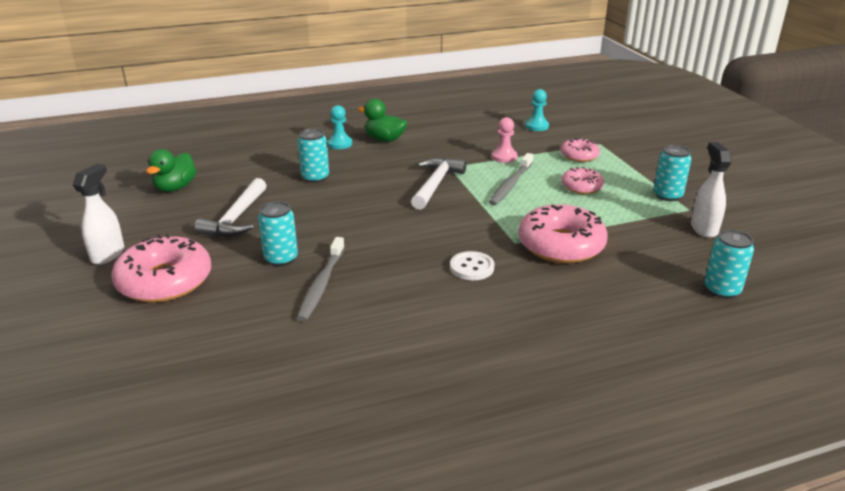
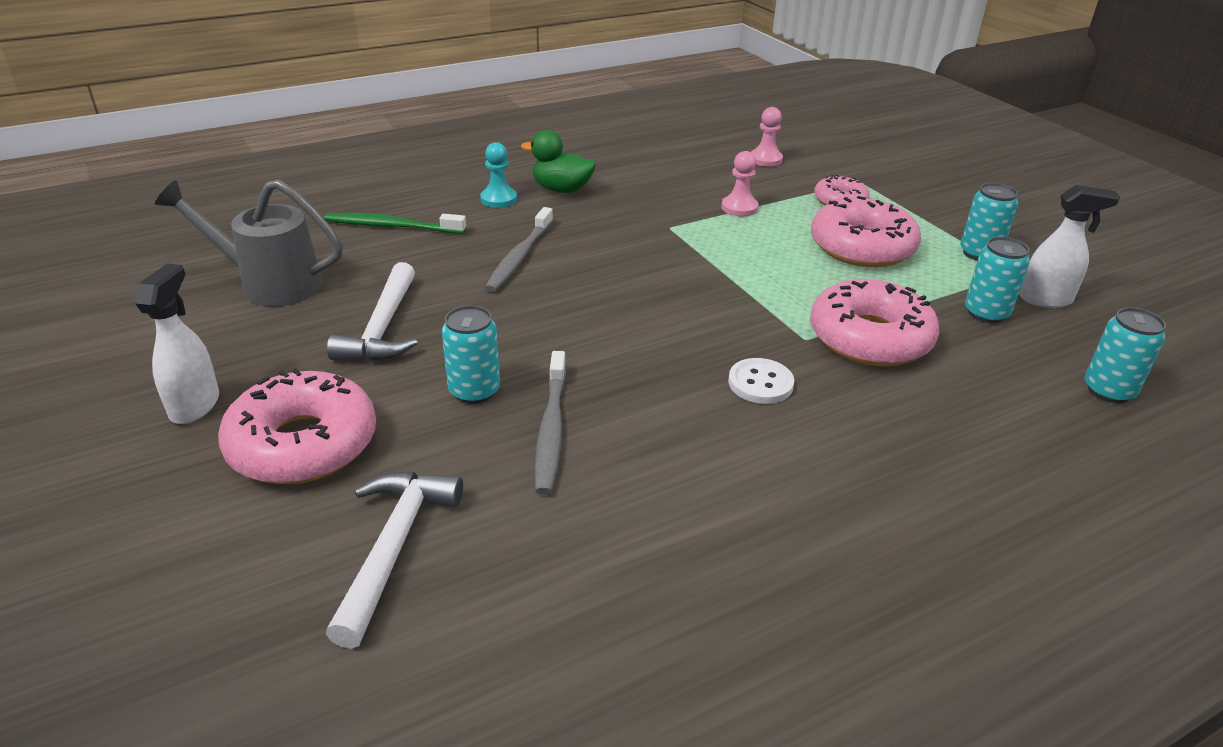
camera: 10 degrees left, 5 degrees up
green duck [146,149,196,192] -> grey watering can [155,180,343,306]
turquoise can [298,129,329,183] -> turquoise can moved to [965,237,1030,323]
white hammer [411,158,467,210] -> white hammer moved to [326,471,463,649]
grey toothbrush [489,153,533,205] -> grey toothbrush moved to [485,207,553,292]
turquoise pawn [525,89,549,131] -> pink pawn [751,107,783,167]
pink donut [561,167,604,194] -> pink donut [811,196,921,267], size x1.81
white spray bottle [691,142,732,238] -> white spray bottle turned 105 degrees clockwise [1019,185,1120,308]
none -> green toothbrush [324,213,466,234]

